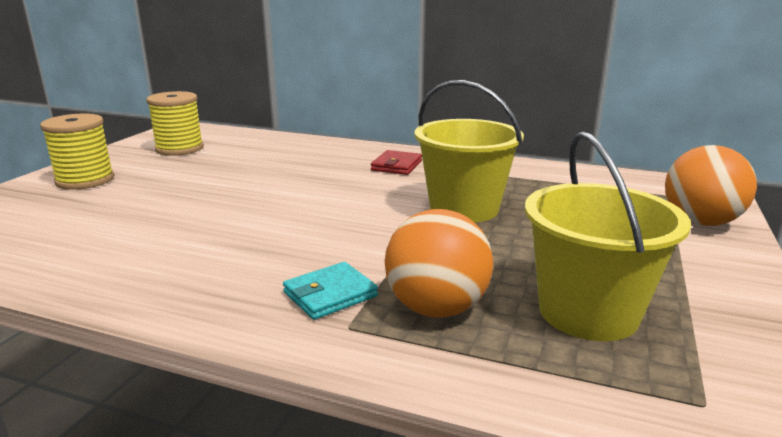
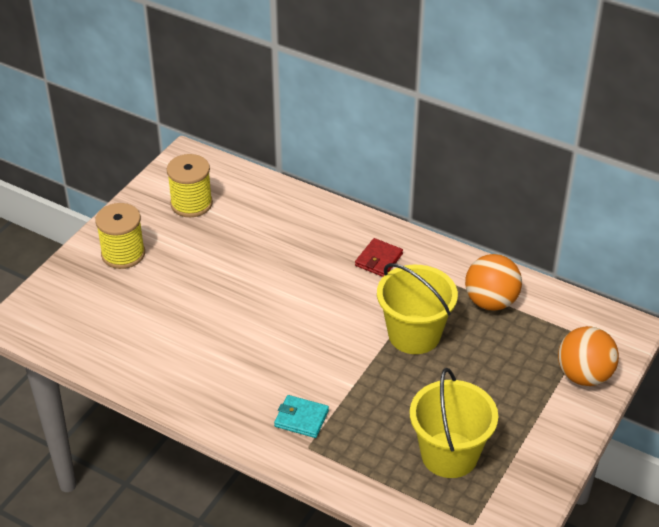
camera: 10 degrees right, 20 degrees up
turquoise wallet [283,262,378,320] -> turquoise wallet turned 45 degrees clockwise [274,395,329,438]
orange ball [385,209,493,318] -> orange ball moved to [465,254,522,311]

